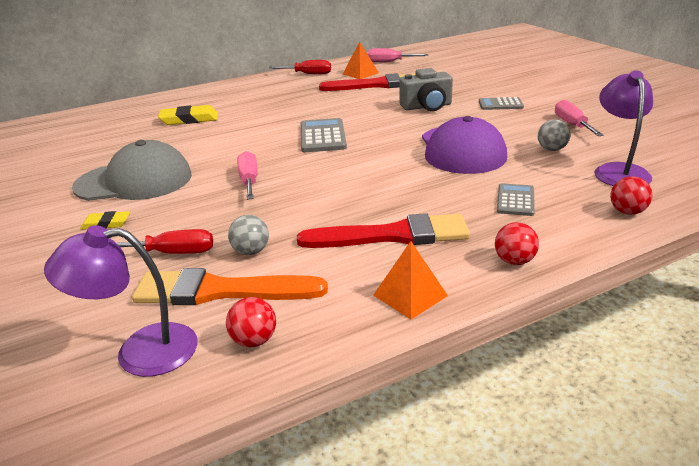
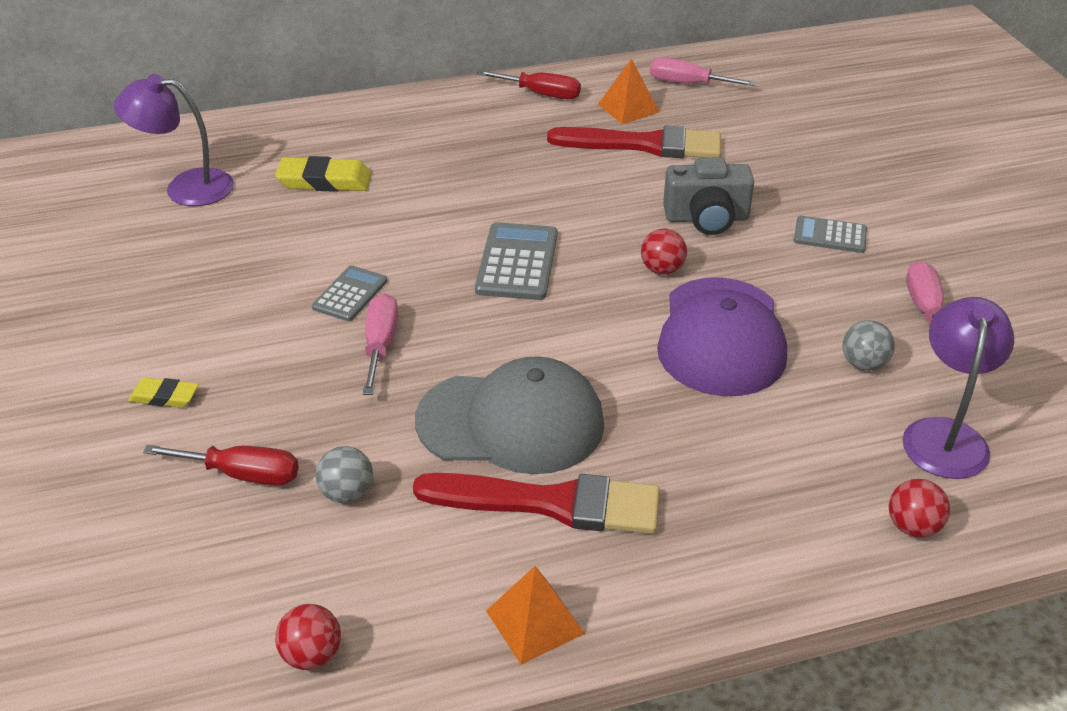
camera: 10 degrees right, 10 degrees up
purple lamp [44,225,198,377] -> purple lamp moved to [114,74,234,206]
grey cap [72,140,192,201] -> grey cap moved to [415,356,604,474]
orange brush [132,268,328,305] -> none
red ball [495,222,539,265] -> red ball moved to [641,229,687,275]
grey calculator [497,183,535,216] -> grey calculator moved to [312,265,388,321]

